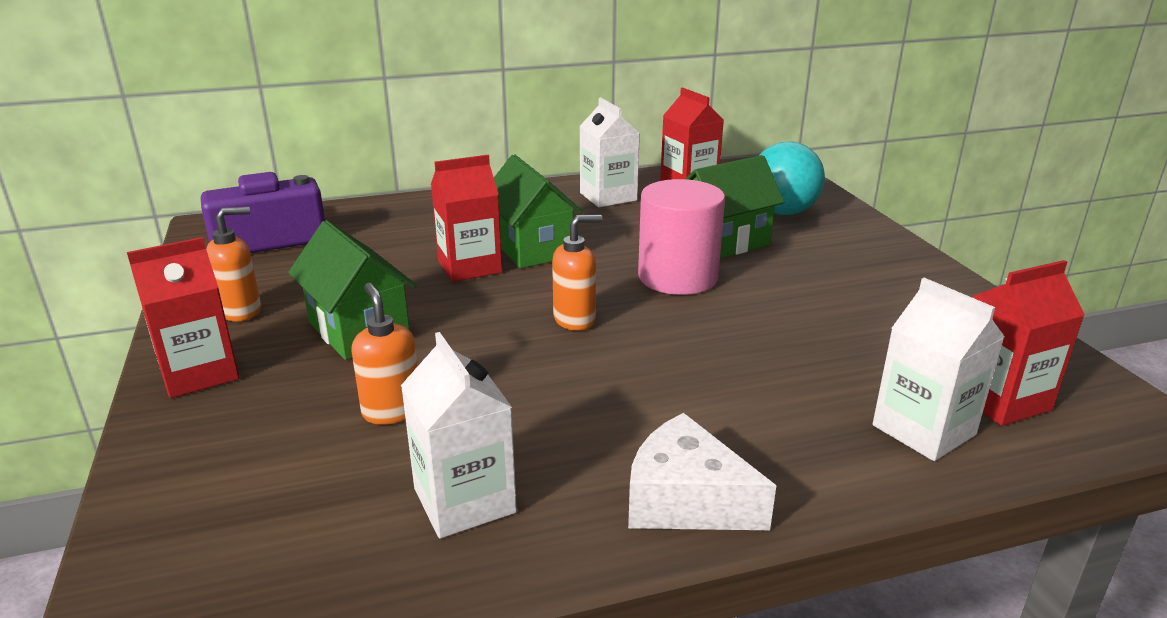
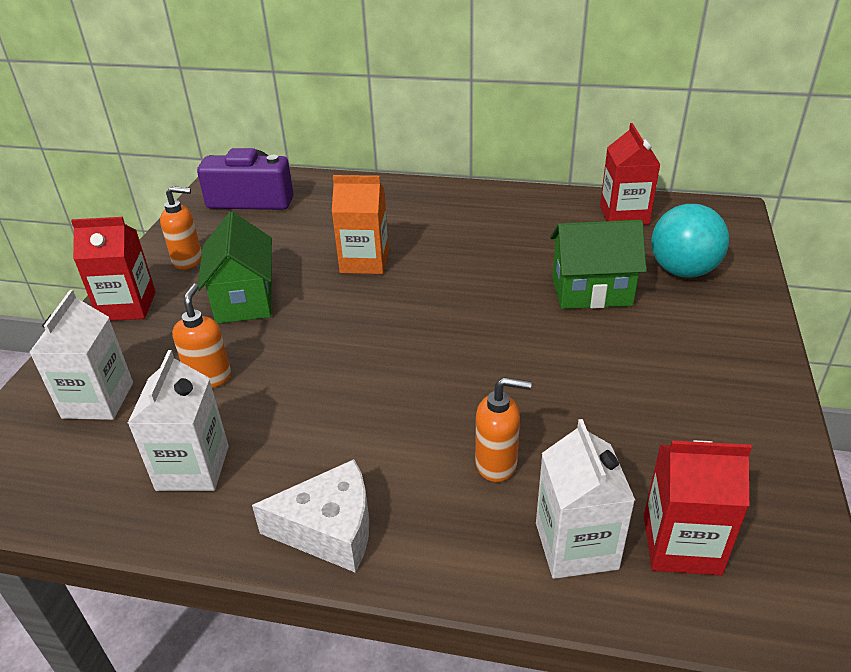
camera: 30 degrees right, 10 degrees up
red carton [431,155,502,282] -> orange carton [332,175,389,274]
green house [494,154,583,268] -> none
orange soap dispenser [552,215,602,331] -> orange soap dispenser moved to [475,377,532,482]
white carton [579,98,640,207] -> white carton moved to [29,290,133,420]
white cheese [628,413,777,530] -> white cheese turned 120 degrees clockwise [252,459,369,573]
pink cylinder [638,179,725,295] -> none

